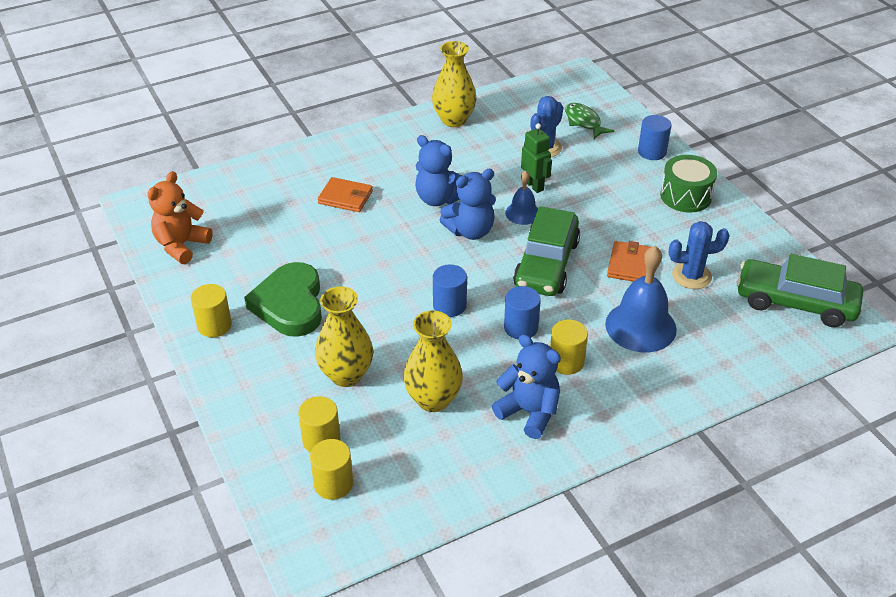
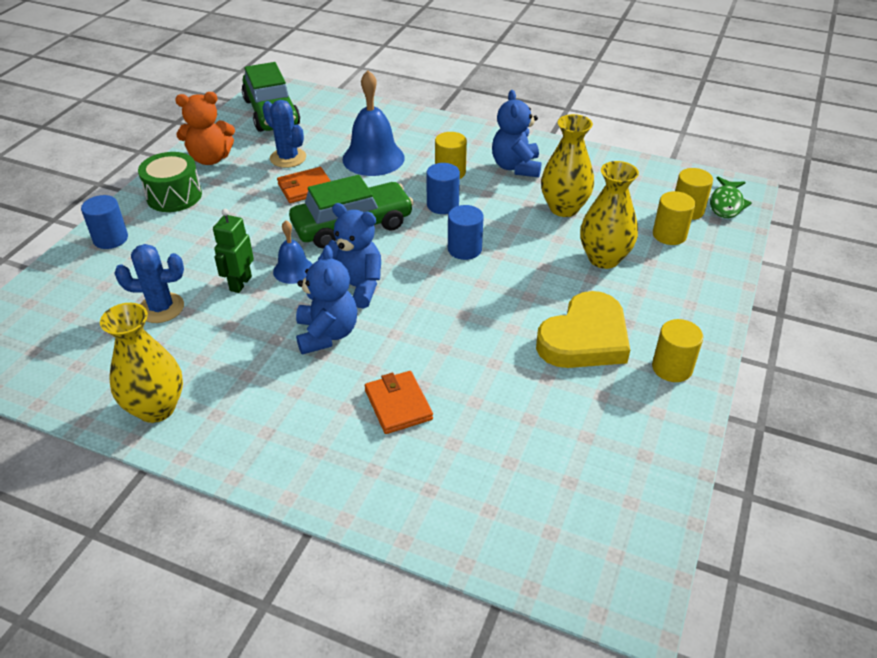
camera: 130 degrees left, 0 degrees up
orange teddy bear [147,171,213,264] -> orange teddy bear moved to [175,92,235,165]
green heart [244,262,322,337] -> yellow heart [536,291,630,368]
green fish [565,103,614,139] -> green fish moved to [710,177,752,218]

